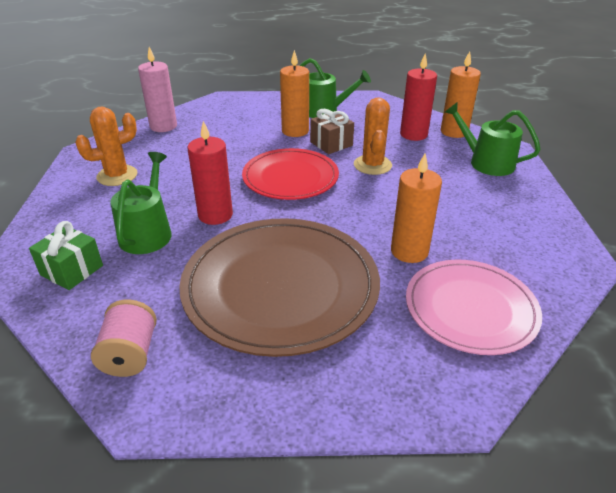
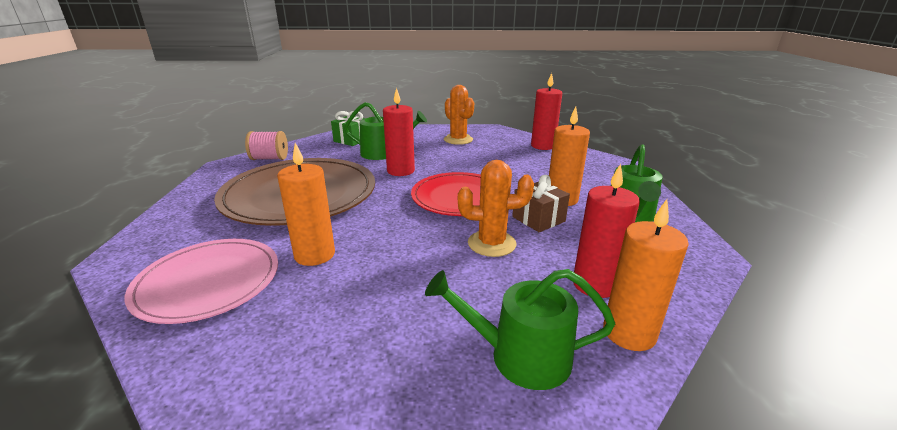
camera: 90 degrees right, 10 degrees down
pink candle [138,47,177,132] -> red candle [531,73,562,150]
green watering can [445,102,541,176] -> green watering can turned 120 degrees counterclockwise [425,269,615,390]

